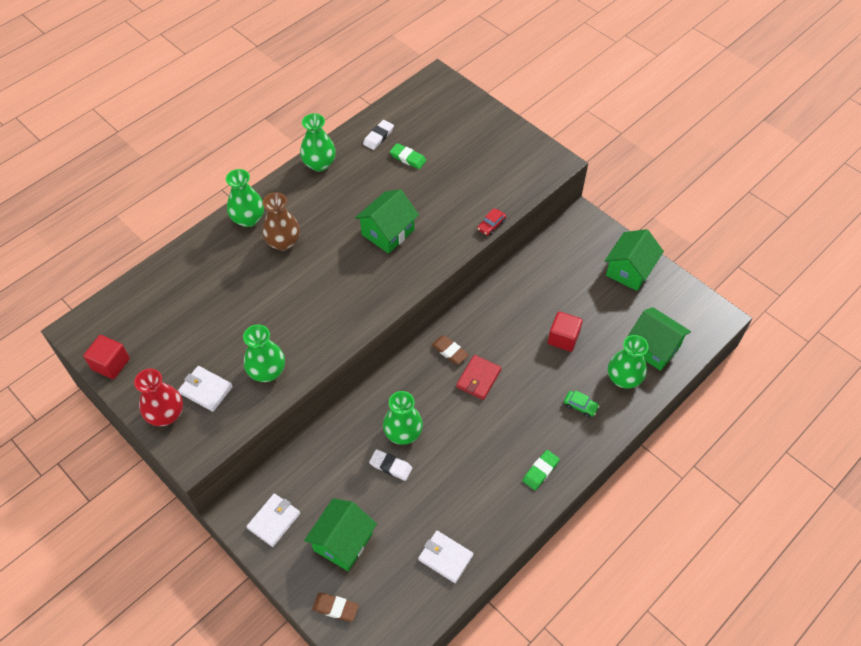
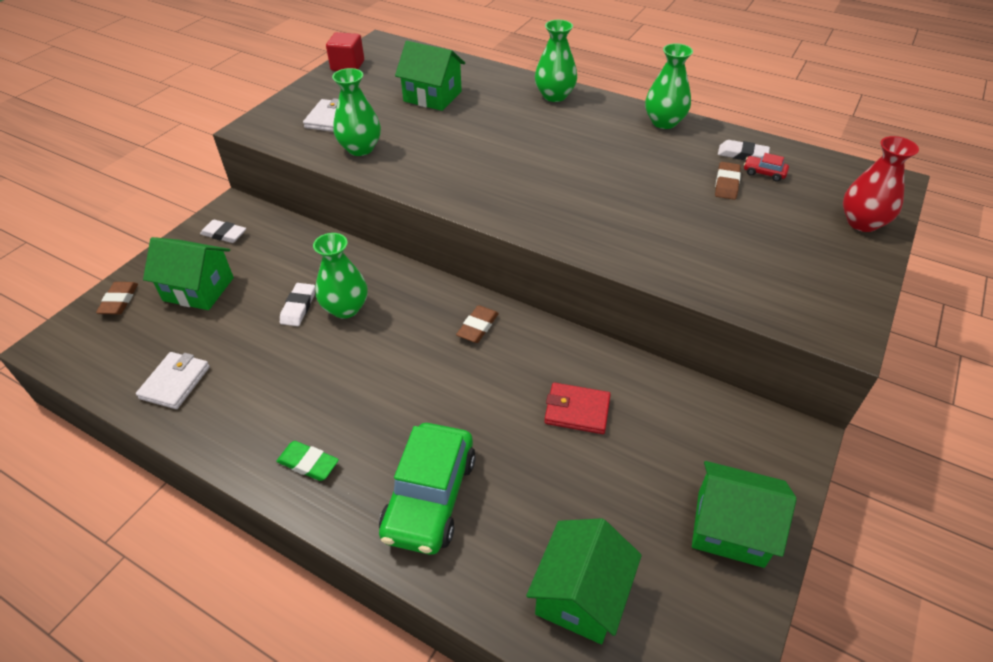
camera: 75 degrees right, 10 degrees down
red vase [134,369,183,426] -> red vase moved to [843,136,919,232]
white wallet [247,493,300,547] -> white eraser [200,220,246,243]
brown vase [262,192,300,251] -> none
green house [355,189,419,254] -> green house moved to [395,41,465,111]
green eraser [390,143,426,169] -> brown eraser [715,162,741,200]
red wallet [456,355,501,400] -> red wallet moved to [544,383,611,434]
red car [477,208,506,236] -> red car moved to [744,153,789,182]
red cube [548,311,583,352] -> none
green car [564,390,599,418] -> green car [379,423,476,555], size x2.45
green vase [608,335,649,389] -> none

